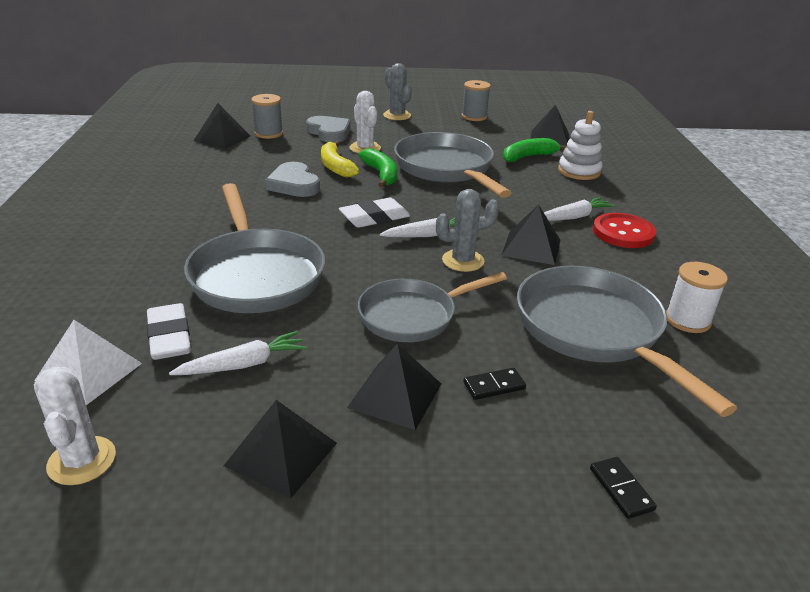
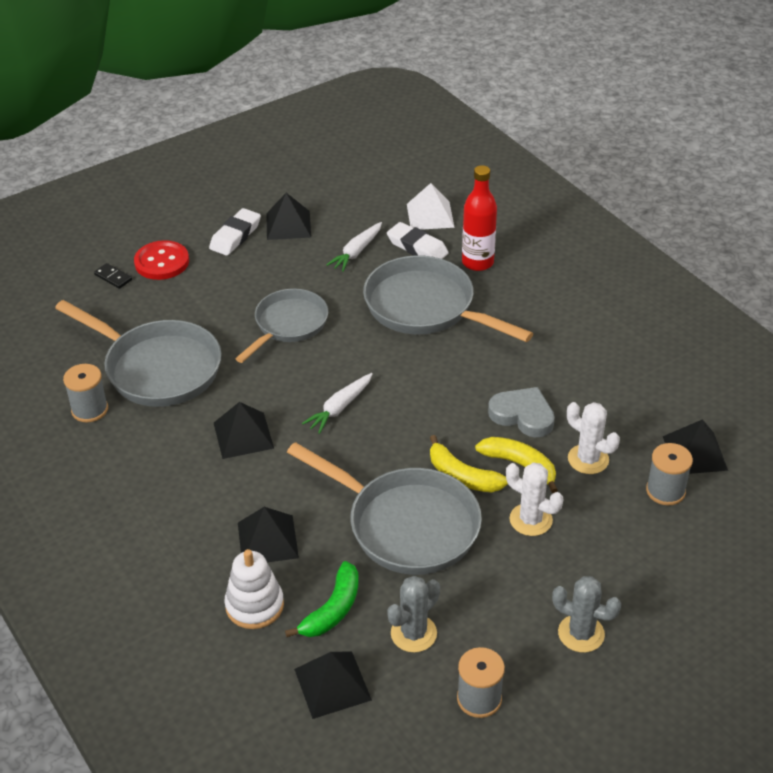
camera: 150 degrees right, 10 degrees up
white cactus [34,366,116,485] -> white cactus moved to [567,402,620,474]
grey heart [306,116,350,143] -> none
white eraser [339,198,410,228] -> white eraser moved to [209,208,261,255]
black pyramid [347,344,441,430] -> black pyramid moved to [238,507,299,562]
green banana [358,148,397,188] -> yellow banana [430,435,508,492]
grey cactus [436,189,499,272] -> grey cactus moved to [387,576,440,652]
black domino [463,368,526,400] -> none
white carrot [544,197,615,221] -> none
red button [593,213,656,248] -> red button moved to [134,240,189,280]
white spool [666,262,728,333] -> grey spool [63,364,108,422]
none -> red bottle [462,165,497,271]

